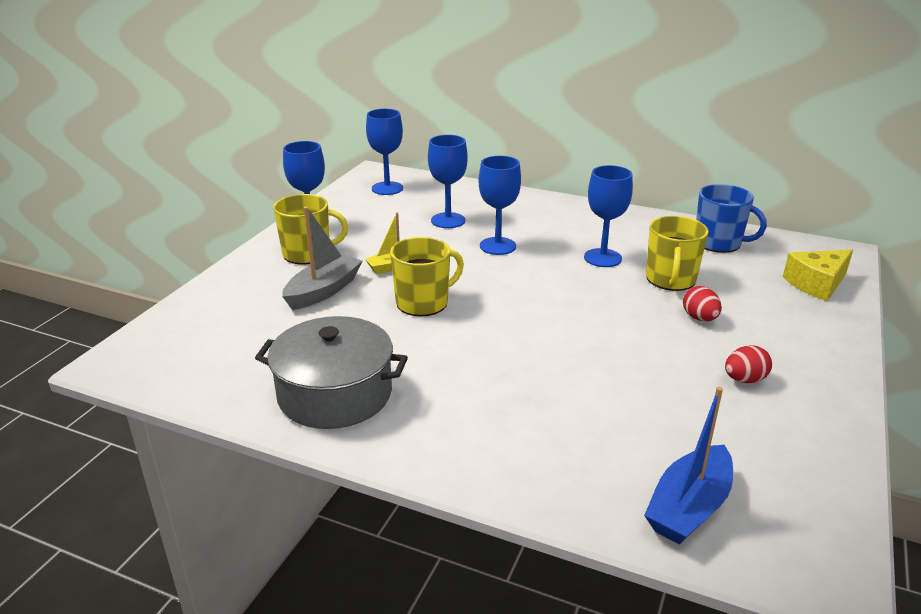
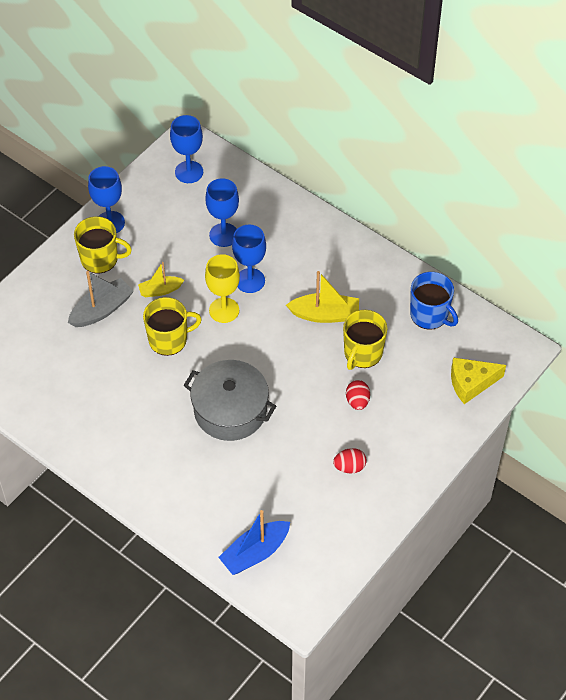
camera: 15 degrees right, 25 degrees up
grey pot [255,316,408,429] -> grey pot moved to [184,360,276,441]
blue goblet [584,165,633,267] -> yellow boat [286,271,359,323]
none -> yellow goblet [205,254,240,323]

